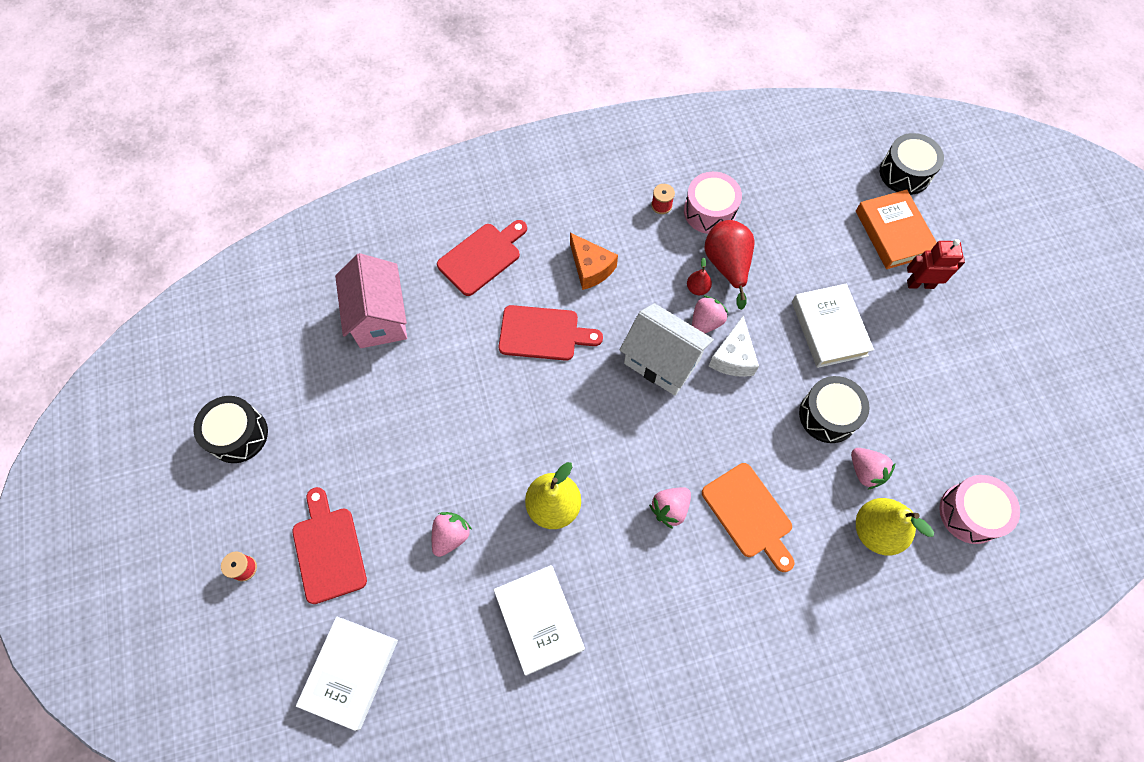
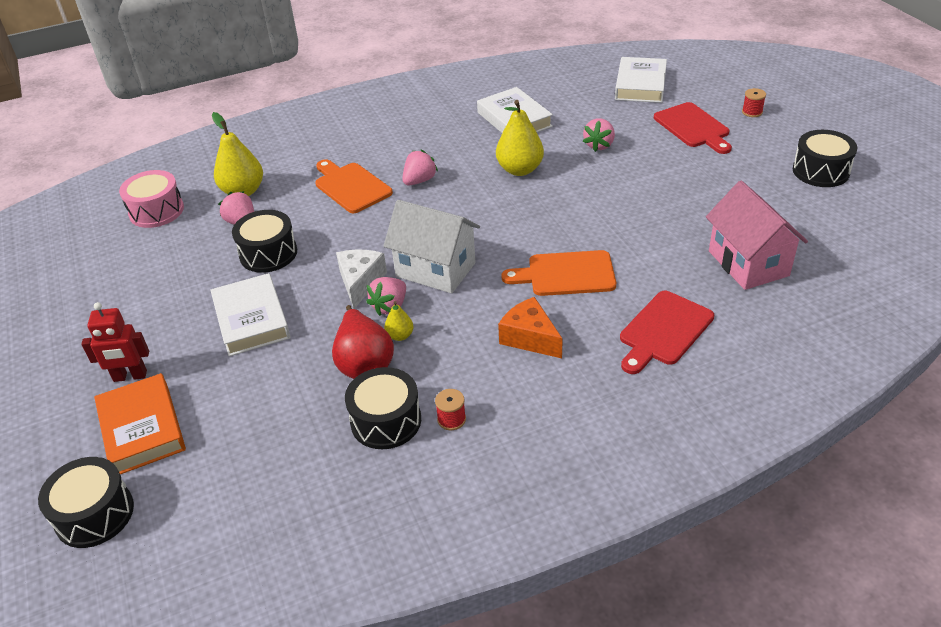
camera: 175 degrees right, 25 degrees down
red cutting board [499,305,603,361] -> orange cutting board [501,250,616,296]
pink drum [684,172,742,234] -> black drum [345,367,421,449]
red pear [687,258,712,295] -> yellow pear [384,301,414,341]

